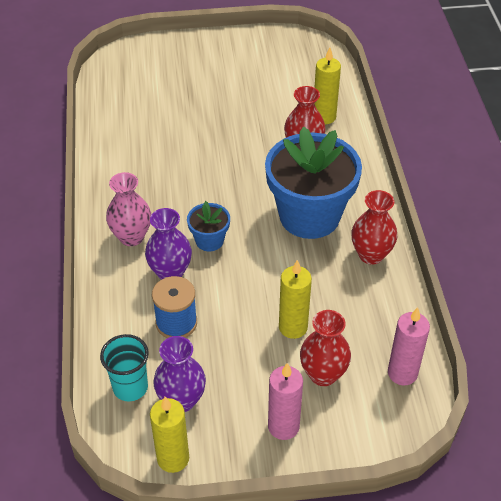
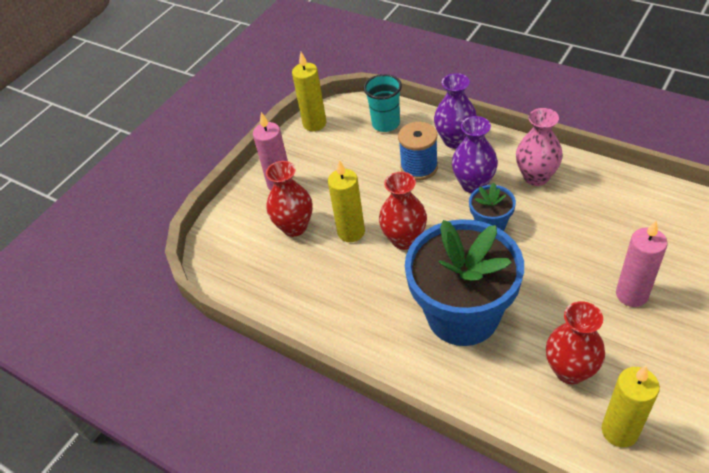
camera: 135 degrees right, 0 degrees up
purple vase [153,336,206,412] -> purple vase moved to [434,73,477,149]
red vase [351,190,397,265] -> red vase moved to [379,172,427,250]
pink candle [388,307,430,385] -> pink candle moved to [616,220,668,307]

